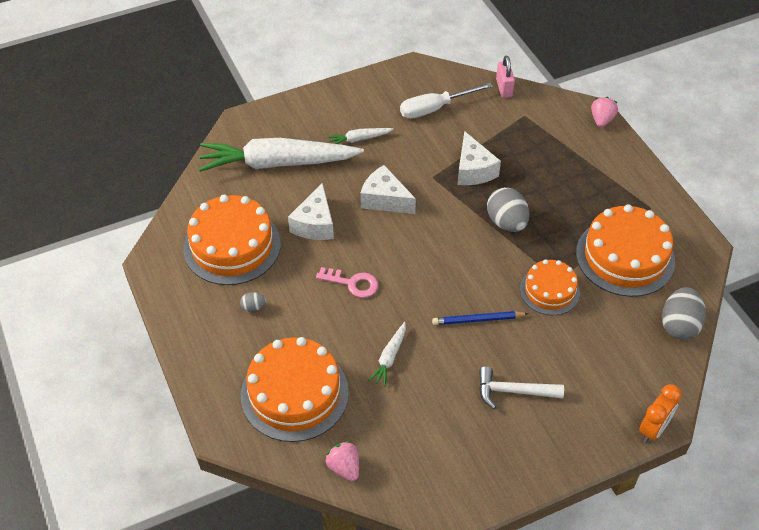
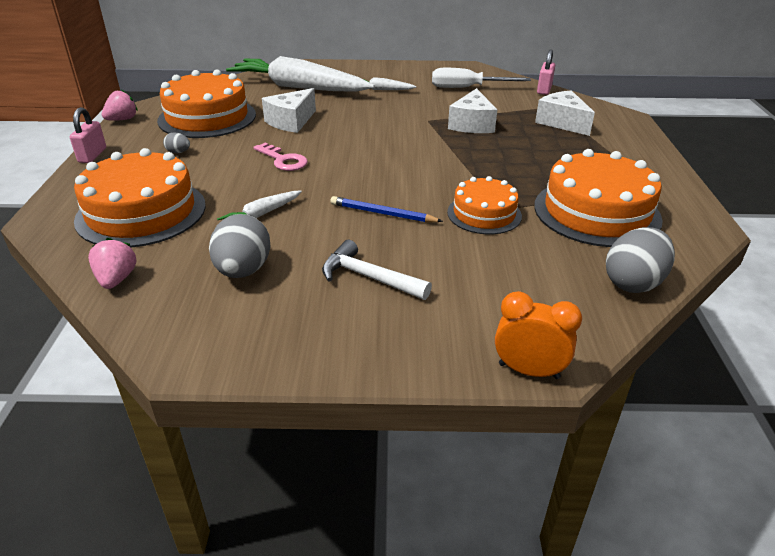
camera: 25 degrees right, 15 degrees down
white cheese [360,165,416,214] -> white cheese moved to [535,90,595,136]
grey egg [487,187,529,232] -> grey egg moved to [209,214,271,278]
pink strawberry [591,97,618,127] -> pink strawberry moved to [102,90,138,121]
orange clock [639,384,682,443] -> orange clock turned 135 degrees counterclockwise [495,291,582,379]
none -> pink padlock [70,107,106,163]

